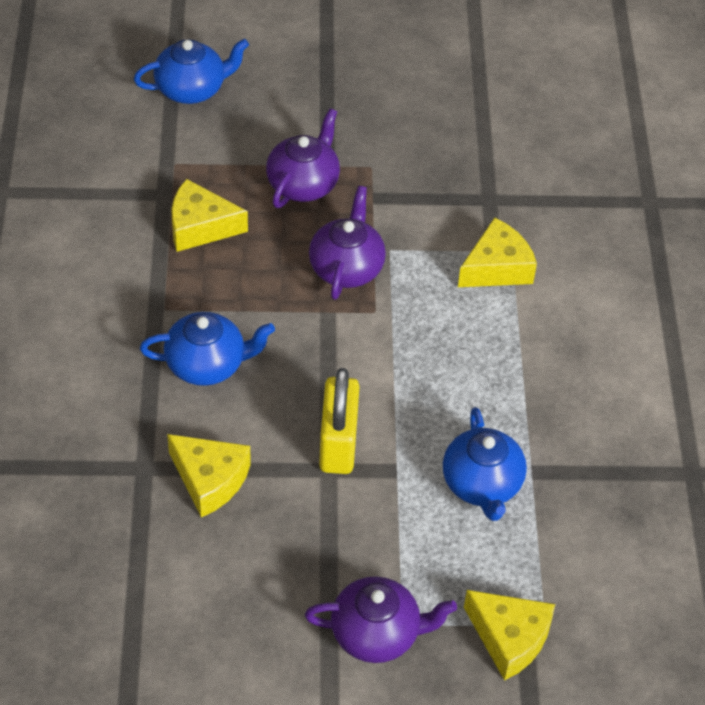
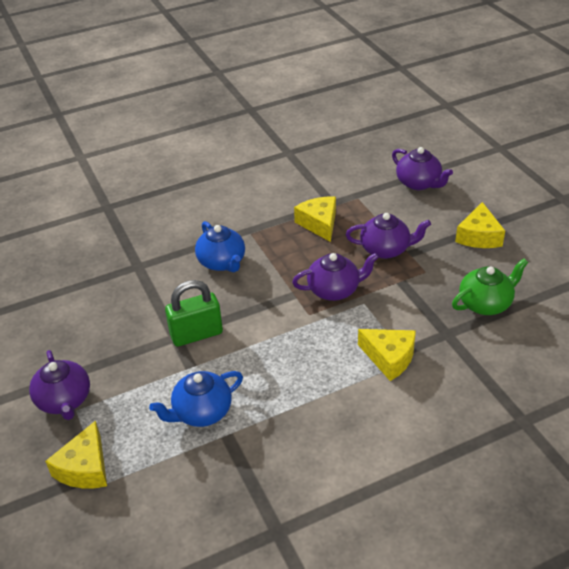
camera: 70 degrees right, 10 degrees down
blue teapot [134,39,249,104] -> purple teapot [392,147,453,190]
yellow cheese [167,434,251,518] -> yellow cheese moved to [455,202,505,248]
yellow padlock [319,368,359,474] -> green padlock [165,280,223,347]
none -> green teapot [452,258,528,315]

